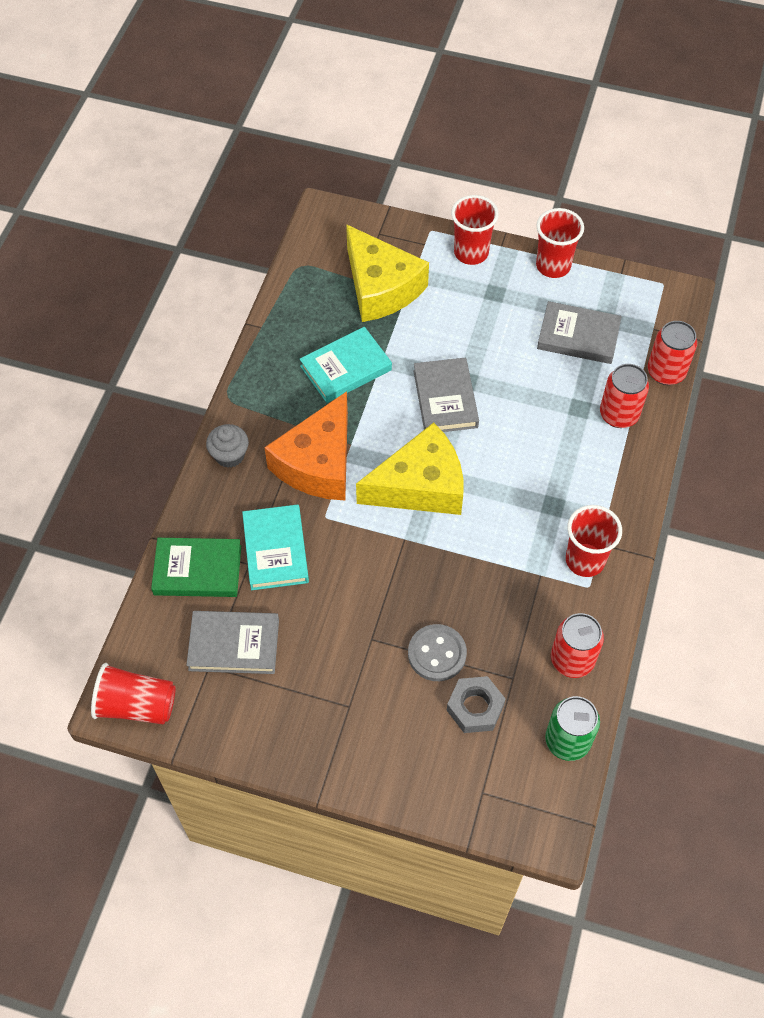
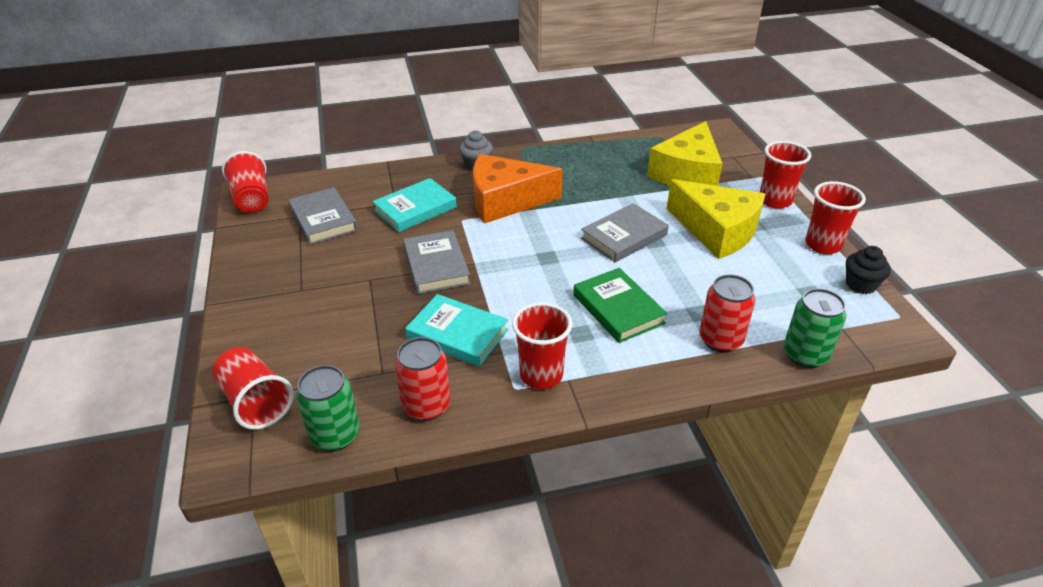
camera: 60 degrees right, 20 degrees down
green book [151,538,241,597] -> green book moved to [573,268,668,343]
turquoise book [300,327,392,403] -> turquoise book moved to [405,294,508,367]
yellow cheese [356,422,463,515] -> yellow cheese moved to [667,179,765,259]
grey button [408,624,467,681] -> none
grey nut [447,676,506,733] -> none
grey book [537,301,622,364] -> grey book moved to [403,230,471,294]
red can [648,321,697,385] -> green can [784,288,846,368]
none -> red cup [212,347,294,430]
none -> black cupcake [846,246,891,294]

